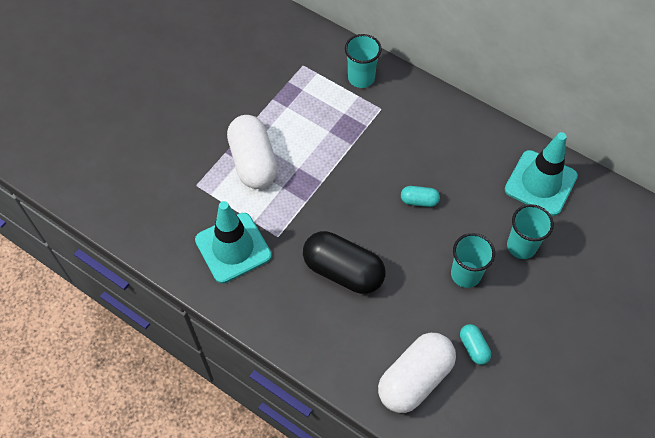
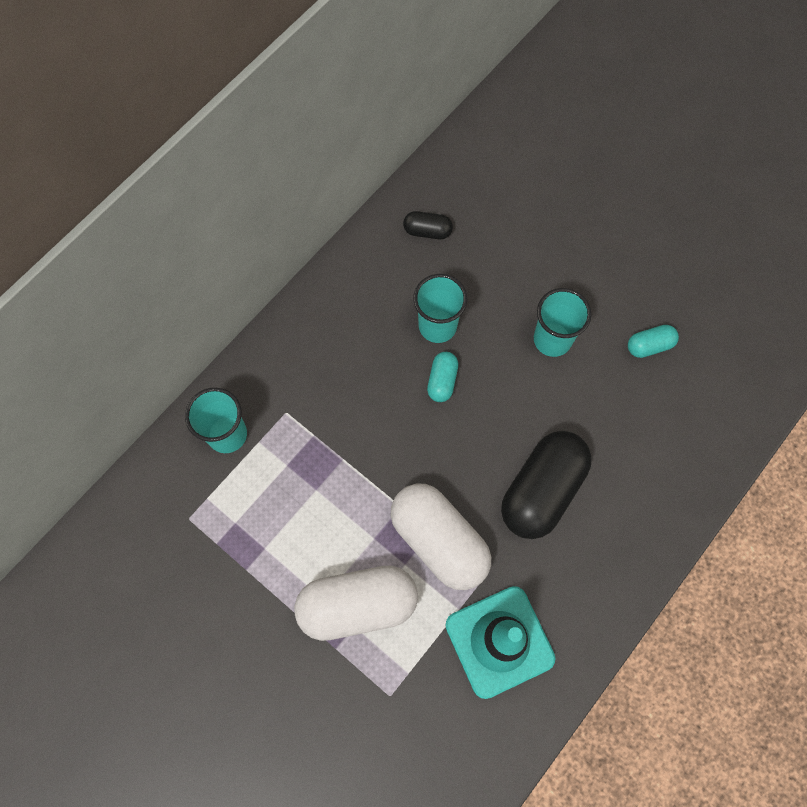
camera: 85 degrees left, 10 degrees up
white capsule [378,333,456,413] -> white capsule moved to [390,483,491,590]
turquoise traffic cone [505,132,578,216] -> black capsule [403,211,453,239]
turquoise cup [507,204,554,259] -> turquoise cup moved to [413,274,467,343]

